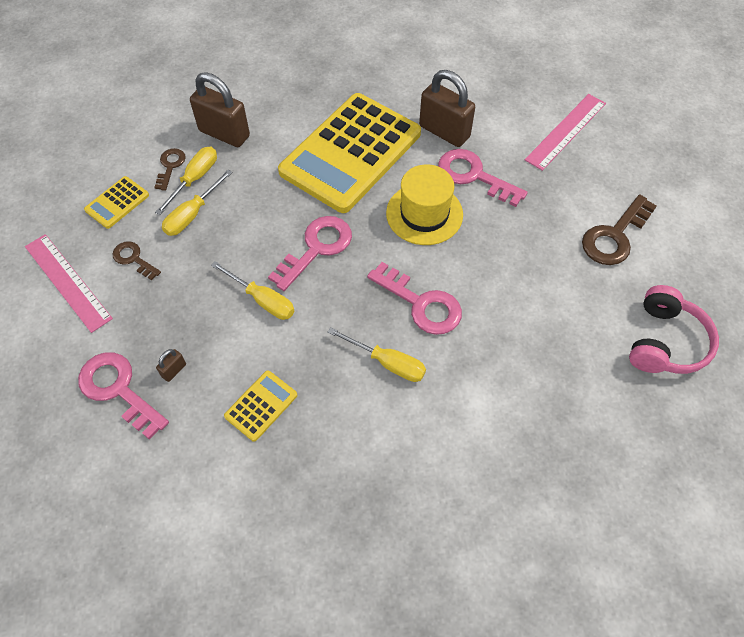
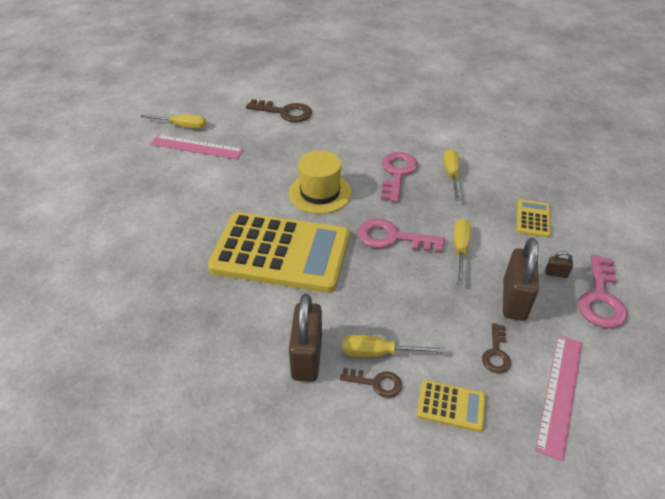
camera: 115 degrees left, 15 degrees down
brown key [154,148,186,191] -> brown key turned 150 degrees counterclockwise [340,368,402,398]
yellow screwdriver [162,170,233,236] -> yellow screwdriver moved to [140,114,206,129]
yellow calculator [224,370,297,442] -> yellow calculator turned 90 degrees clockwise [517,199,551,238]
brown padlock [419,70,475,147] -> brown padlock moved to [503,238,539,321]
pink key [438,149,528,207] -> none
pink headphones [629,285,719,374] -> none

